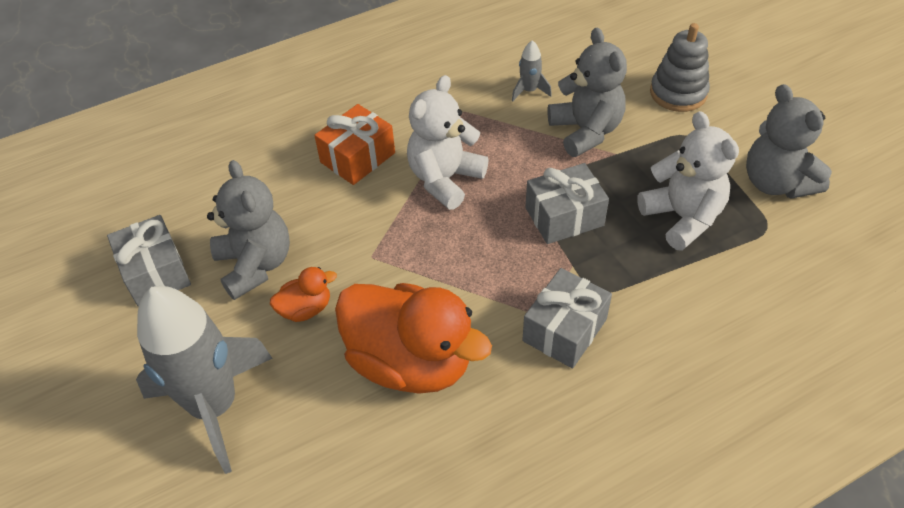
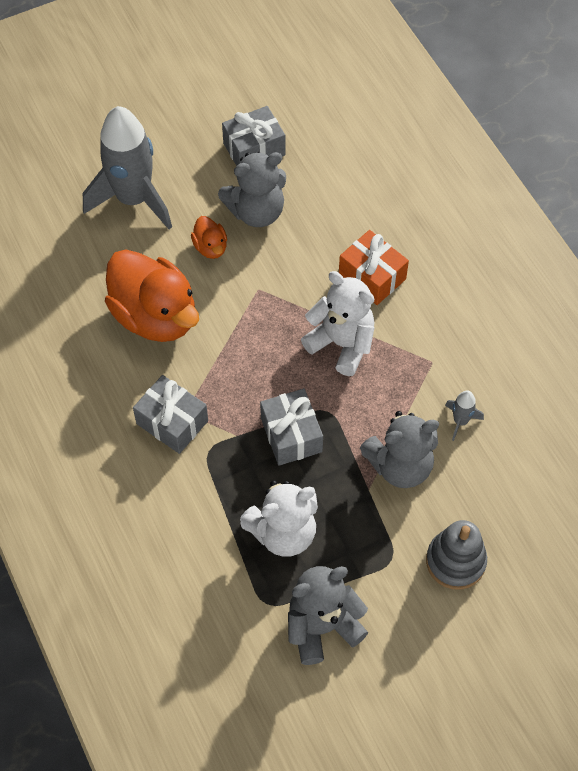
camera: 90 degrees right, 10 degrees up
orange duck [335,283,492,394] -> orange duck turned 75 degrees counterclockwise [105,249,199,342]

